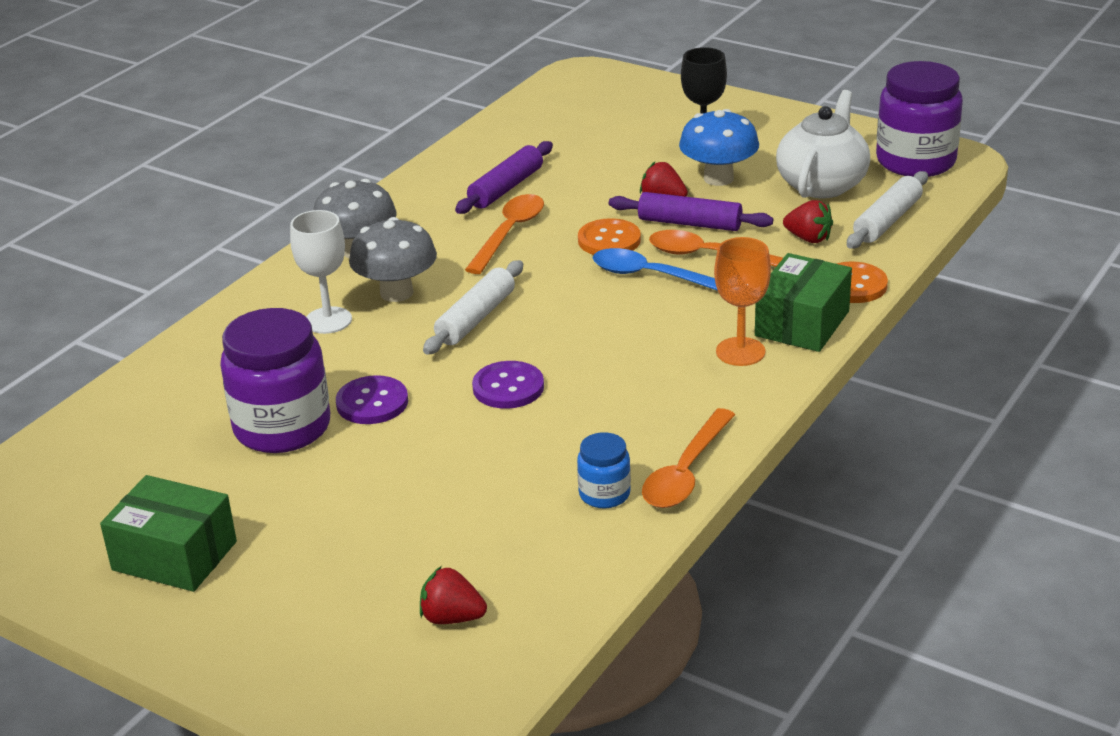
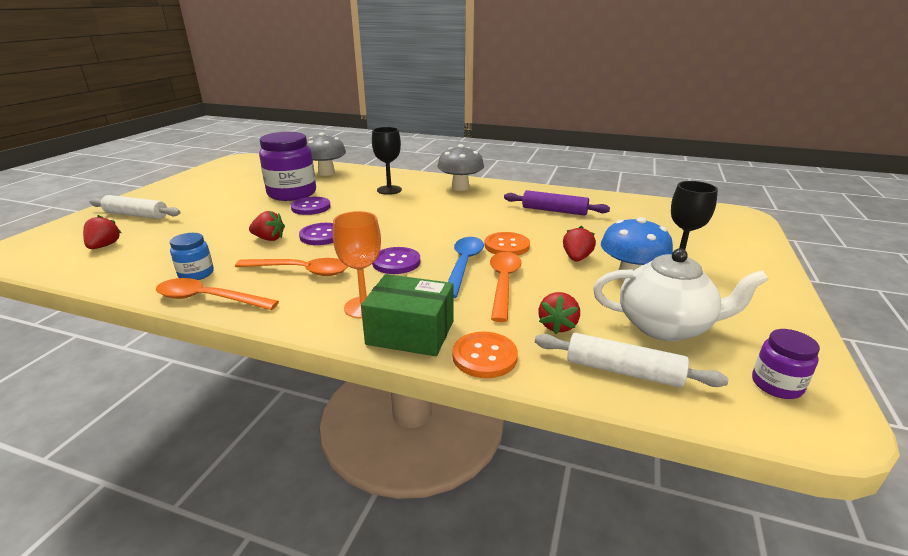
camera: 75 degrees right, 5 degrees down
green box [100,475,237,592] -> none
white goblet [290,210,352,334] -> black goblet [372,127,402,195]
grey mushroom [349,217,437,302] -> grey mushroom moved to [307,133,346,176]
white rolling pin [423,260,523,355] -> white rolling pin moved to [90,195,181,219]
orange spoon [465,194,544,274] -> orange spoon moved to [235,258,348,276]
purple rolling pin [609,192,773,231] -> none
purple jar [876,61,963,177] -> purple jar [752,329,820,399], size x0.49
none -> red strawberry [249,211,285,241]
none -> purple button [372,247,420,274]

